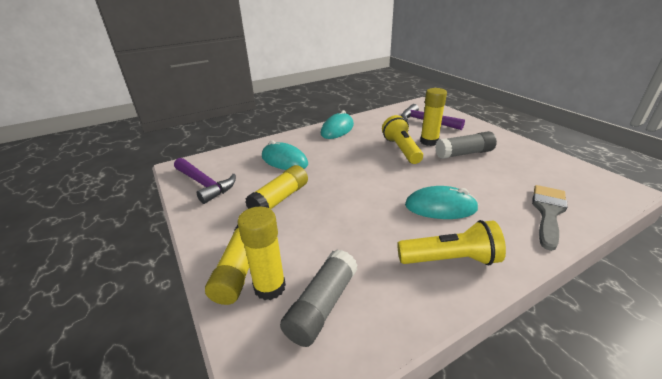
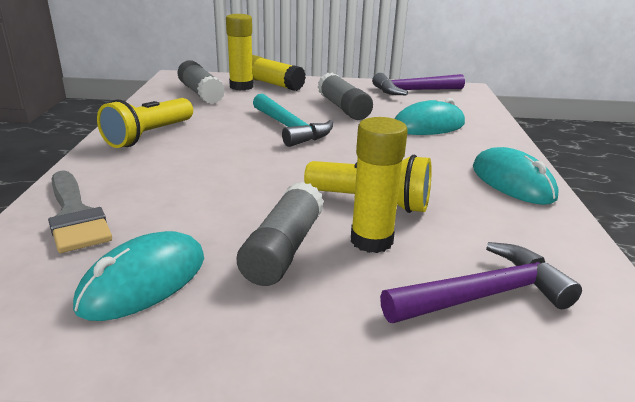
camera: 120 degrees right, 5 degrees down
yellow glue stick [245,165,308,209] -> grey glue stick [318,73,373,120]
turquoise mouse [405,186,479,219] -> turquoise mouse moved to [73,231,204,321]
none -> turquoise hammer [253,93,333,147]

